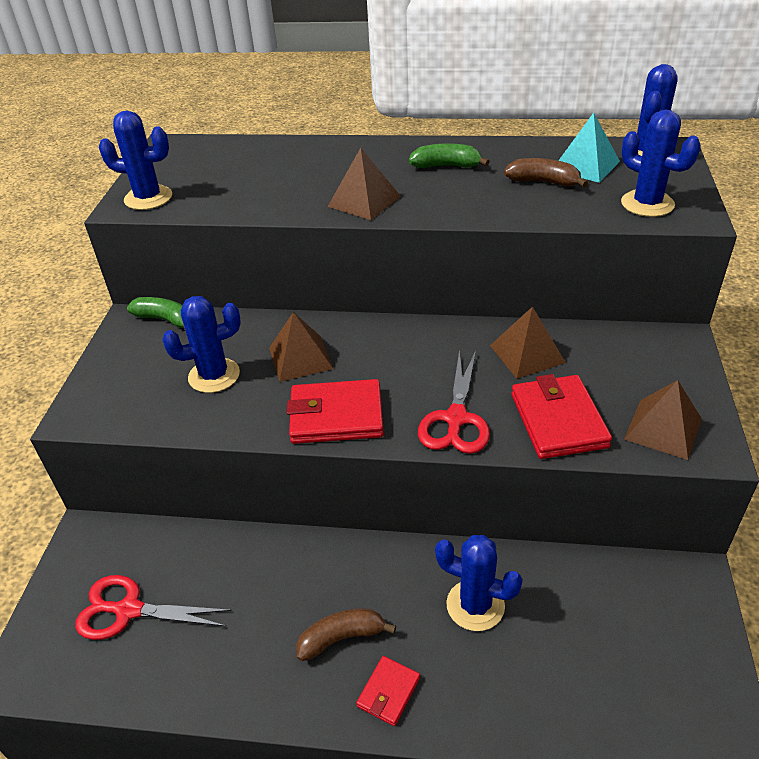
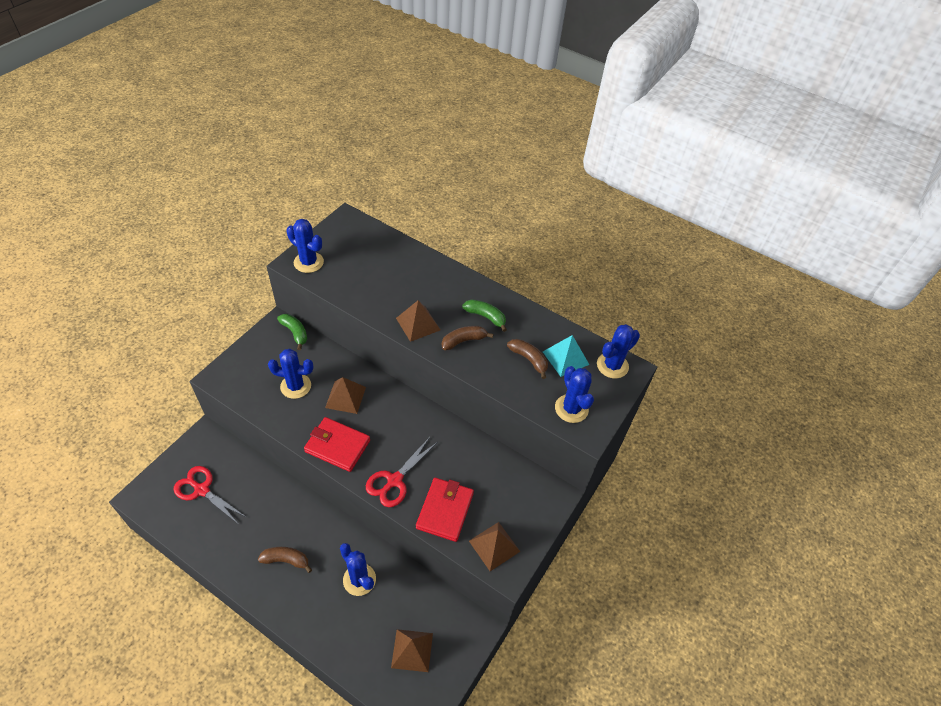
camera: 20 degrees right, 10 degrees up
red wallet [356,656,420,726] -> none
brown pyramid [490,306,566,379] -> brown pyramid moved to [391,629,433,672]
none -> brown banana [442,326,494,350]

